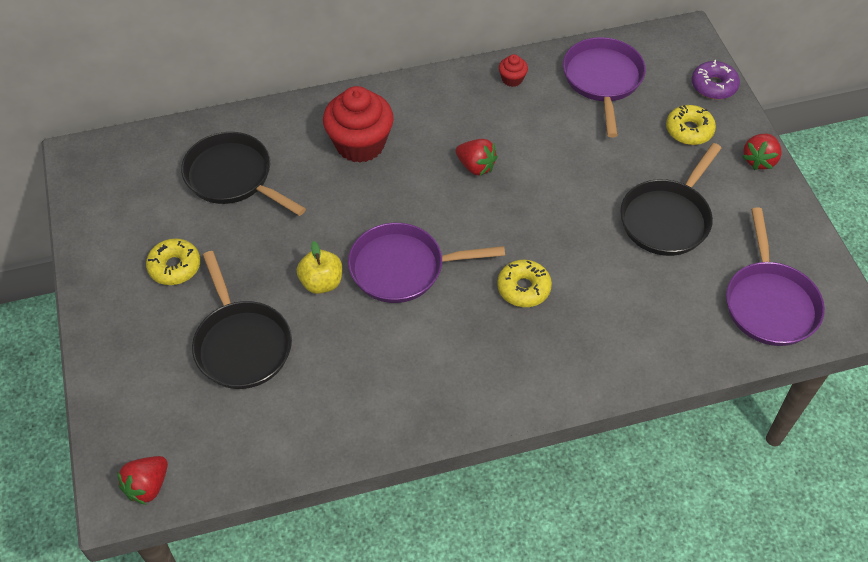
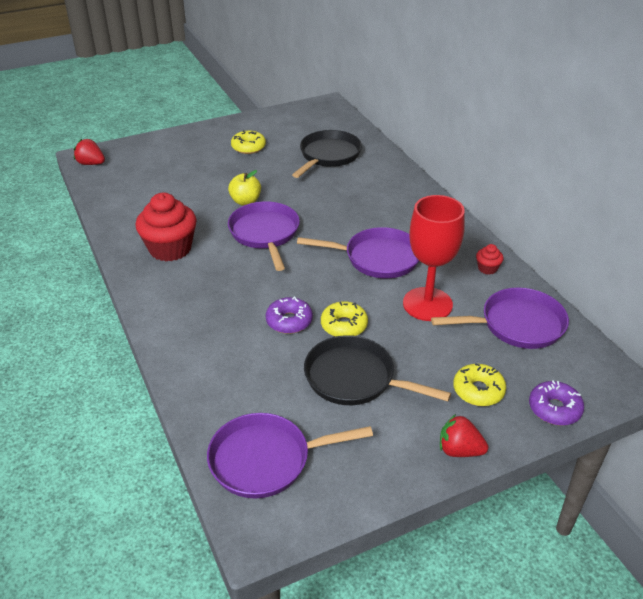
camera: 80 degrees right, 15 degrees down
black pan [192,251,292,389] -> none
red cupcake [323,86,394,163] -> red cupcake moved to [135,193,197,261]
red strawberry [456,139,498,176] -> purple pan [297,227,419,278]
yellow donut [497,260,552,307] -> yellow donut moved to [321,301,368,337]
none -> purple donut [266,296,313,334]
none -> red goblet [403,195,465,321]

